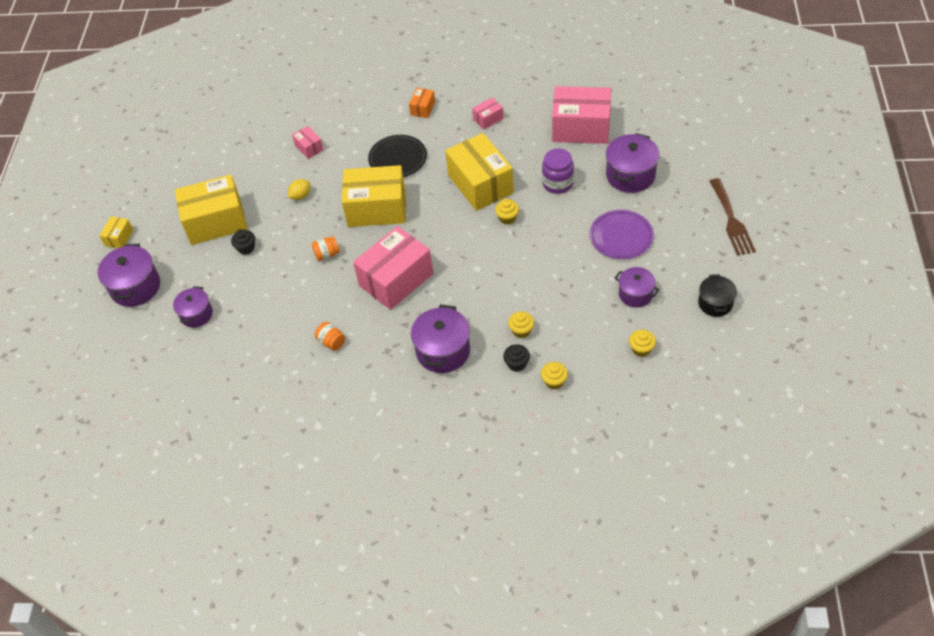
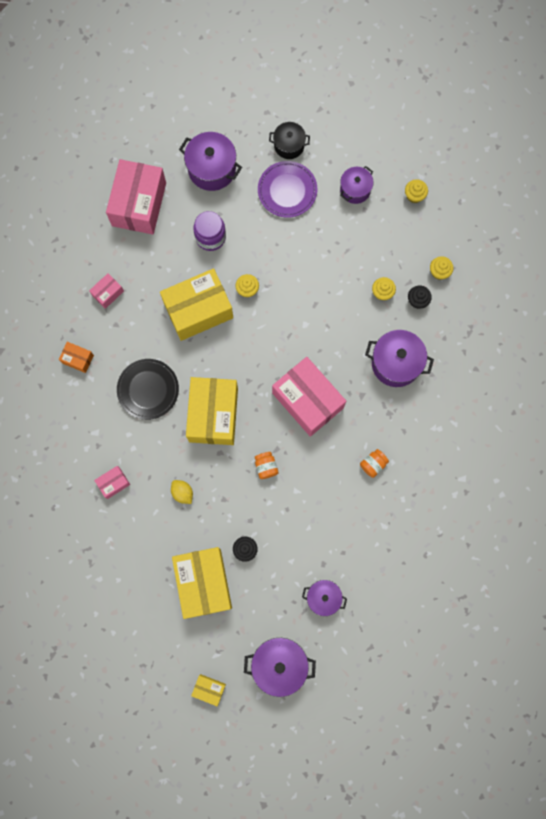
camera: 90 degrees left, 25 degrees up
pink box [472,98,504,130] -> pink box turned 75 degrees clockwise [89,273,124,309]
black pot [698,274,737,317] -> black pot moved to [269,122,310,159]
brown fork [710,178,756,256] -> none

